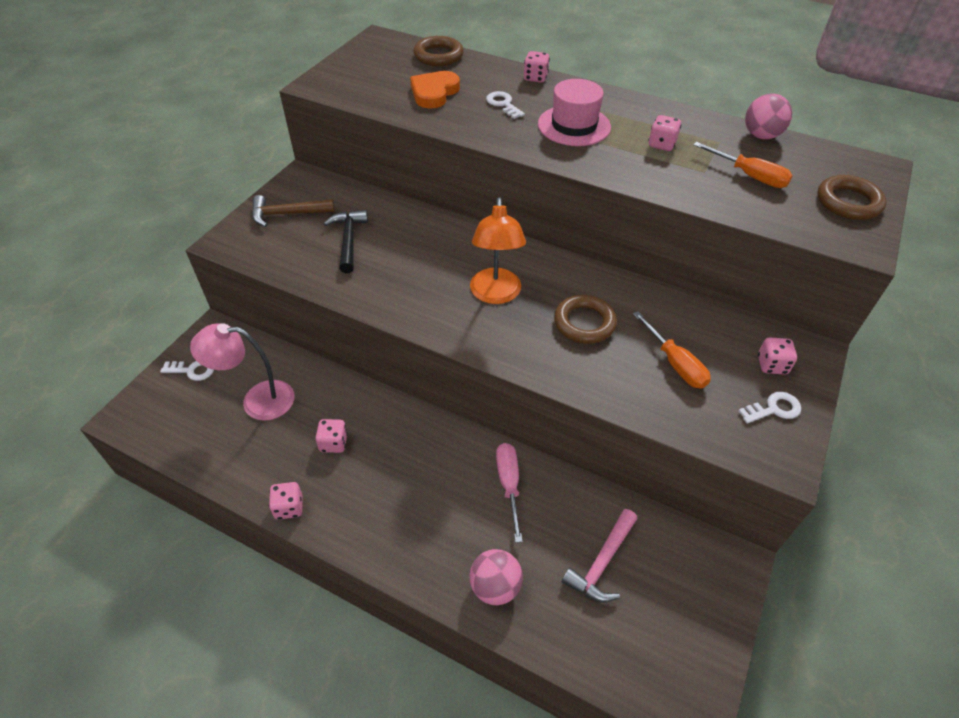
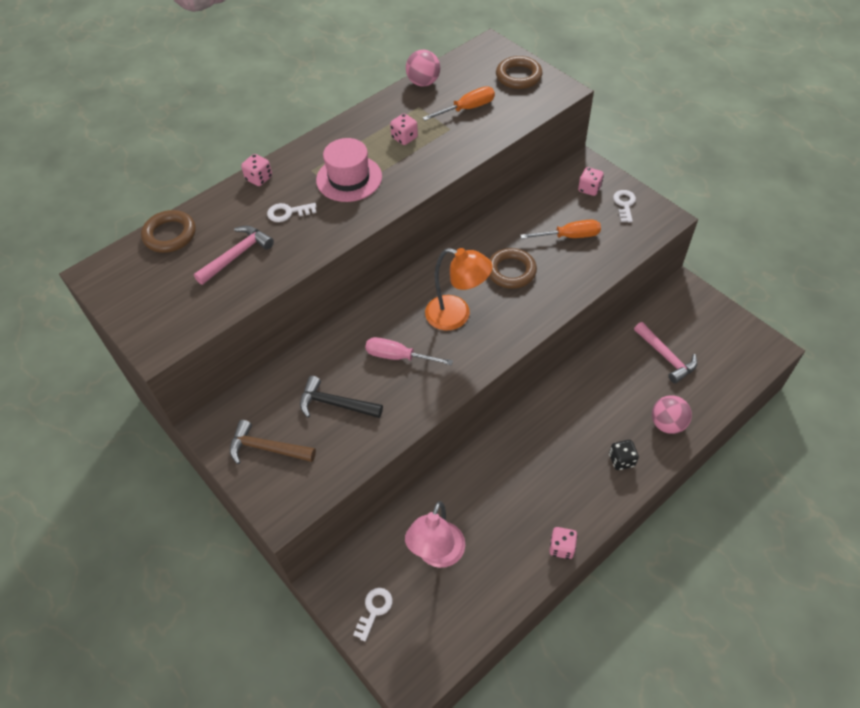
camera: 65 degrees left, 5 degrees up
brown hammer [252,195,334,227] -> brown hammer turned 90 degrees clockwise [230,420,316,464]
pink dice [316,419,348,453] -> none
orange heart [410,71,460,108] -> pink hammer [194,226,274,285]
pink screwdriver [496,443,523,543] -> pink screwdriver moved to [365,337,453,365]
none -> black dice [609,440,639,470]

